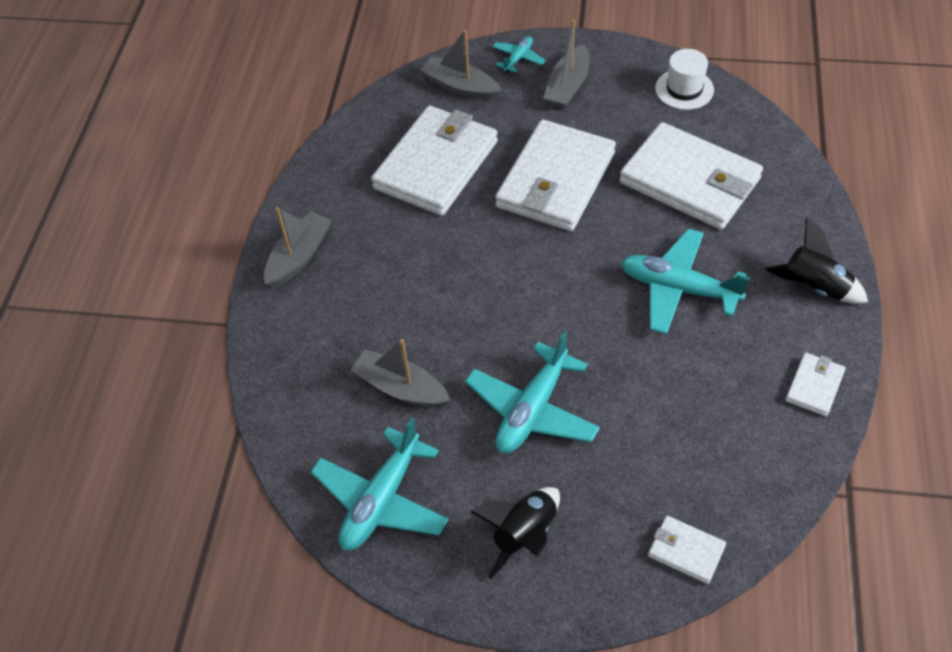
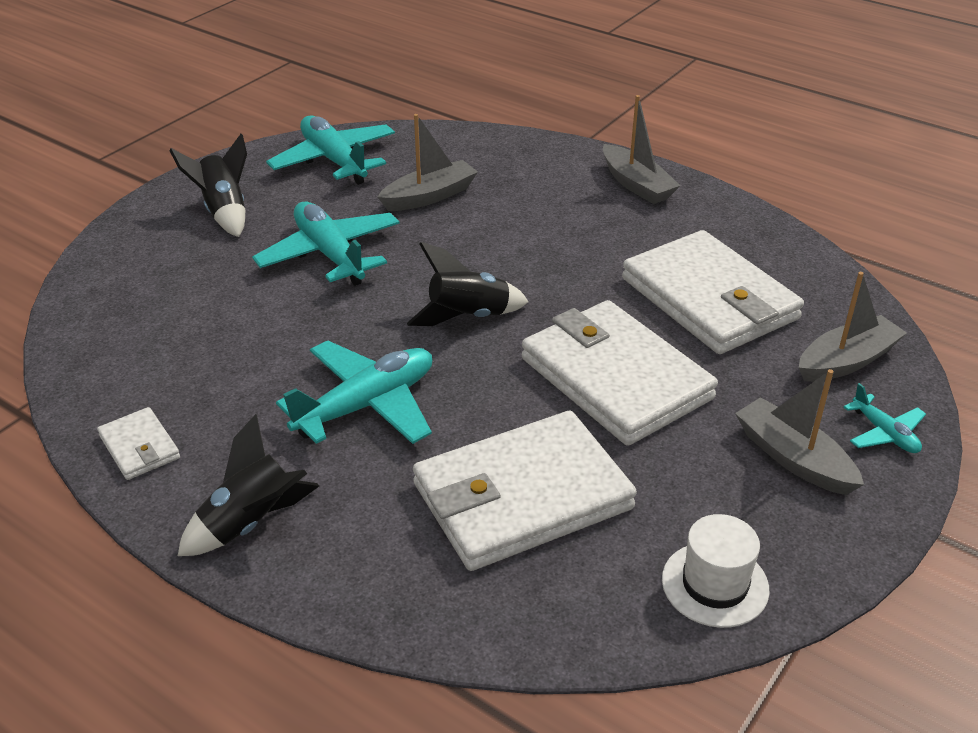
camera: 115 degrees right, 15 degrees down
white wallet [648,516,726,584] -> none
none -> black rocket [407,242,528,326]

